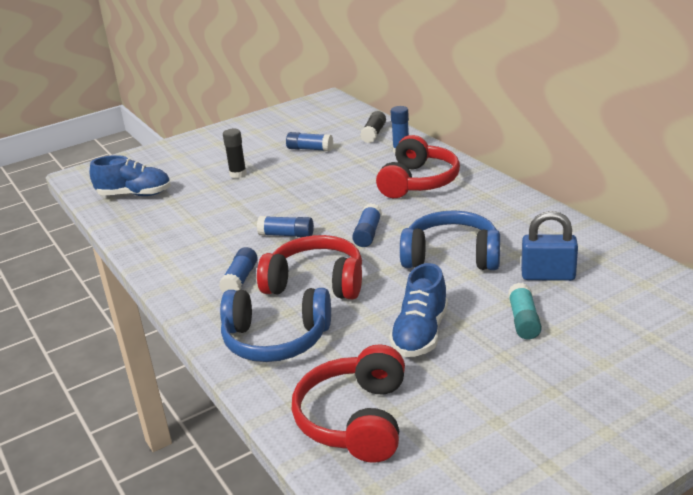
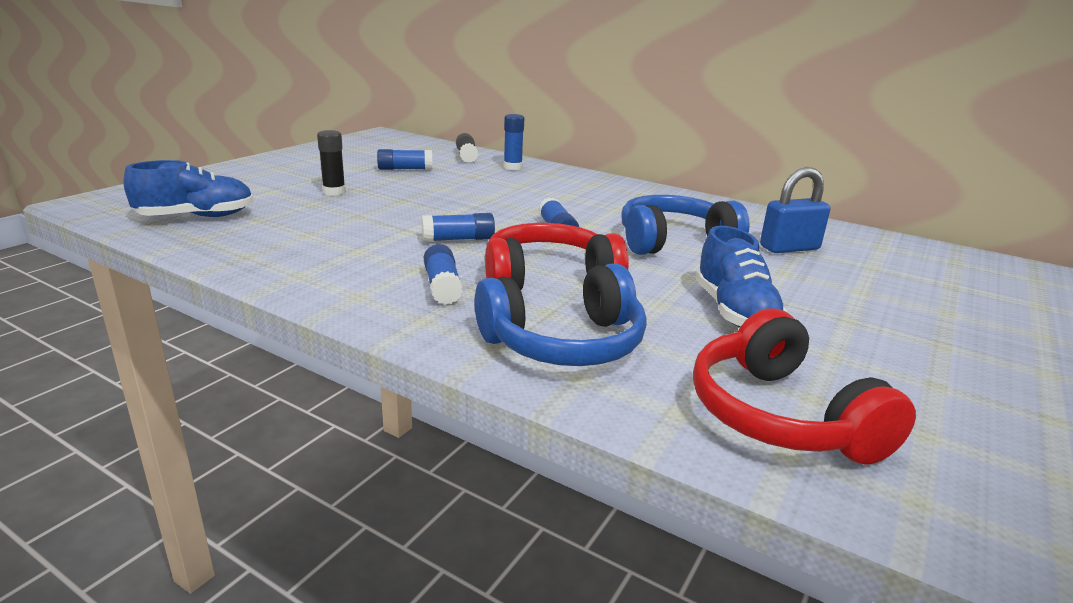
camera: 30 degrees left, 5 degrees down
red headphones [376,135,460,198] -> none
turquoise glue stick [508,283,542,340] -> none

